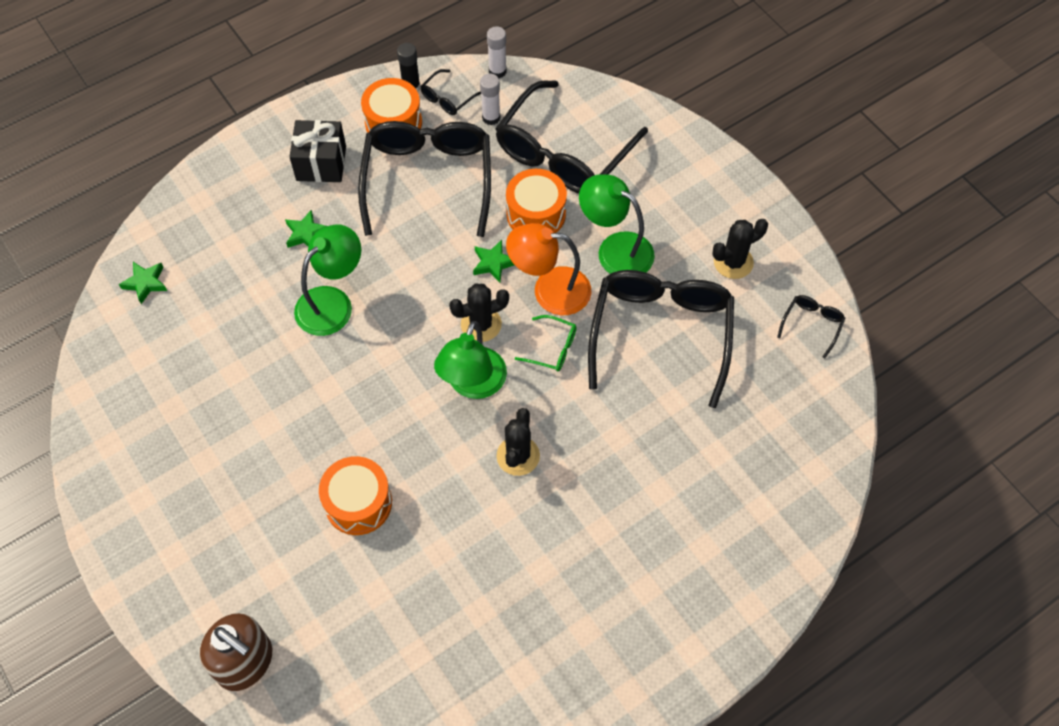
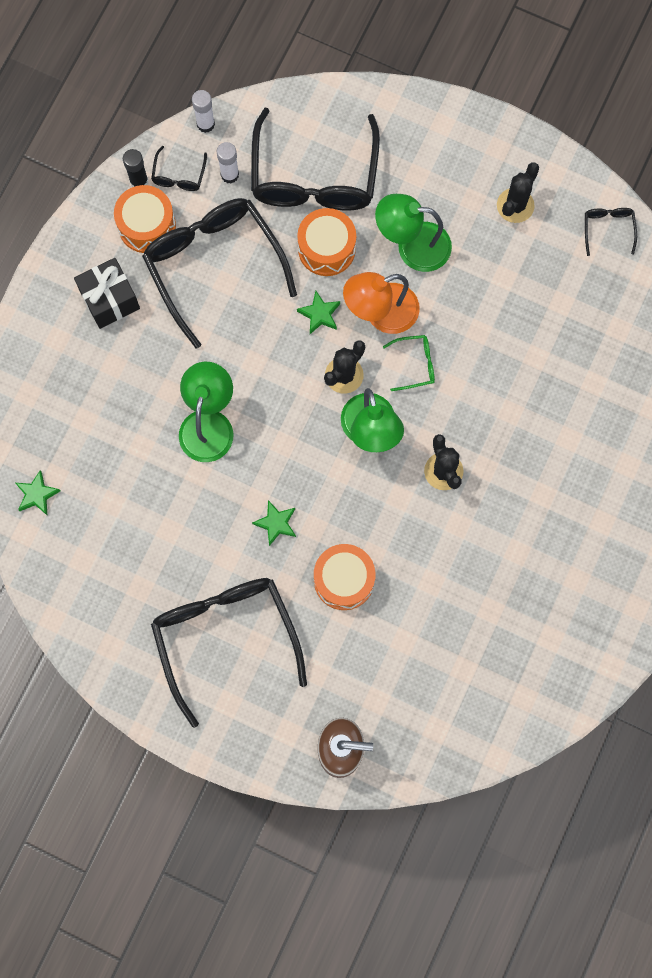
camera: 30 degrees left, 15 degrees up
green star [285,210,327,248] -> green star moved to [252,500,296,546]
black glasses [588,270,734,408] -> black glasses moved to [151,578,307,728]

